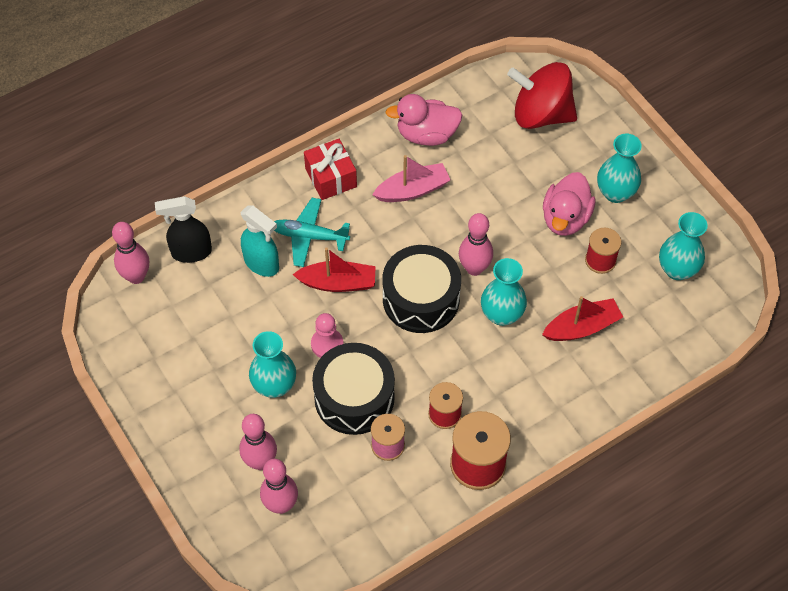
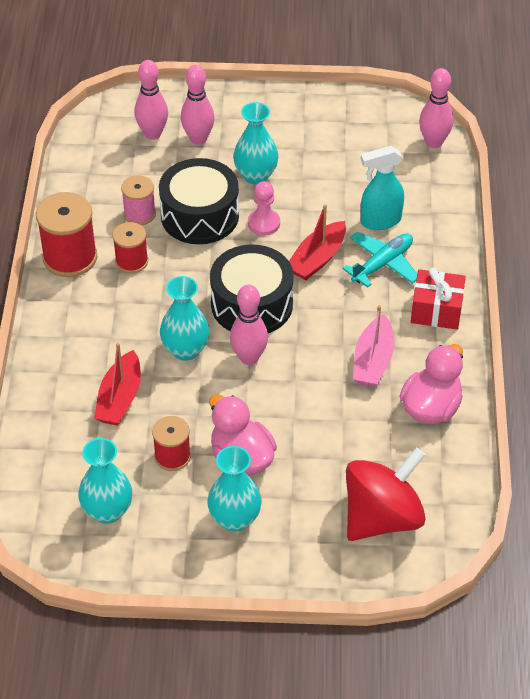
camera: 125 degrees right, 10 degrees down
black spray bottle [155,196,212,263] -> none

